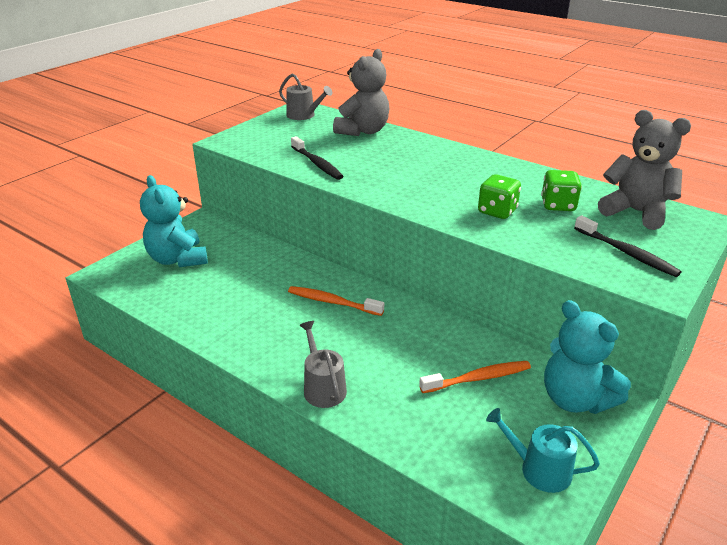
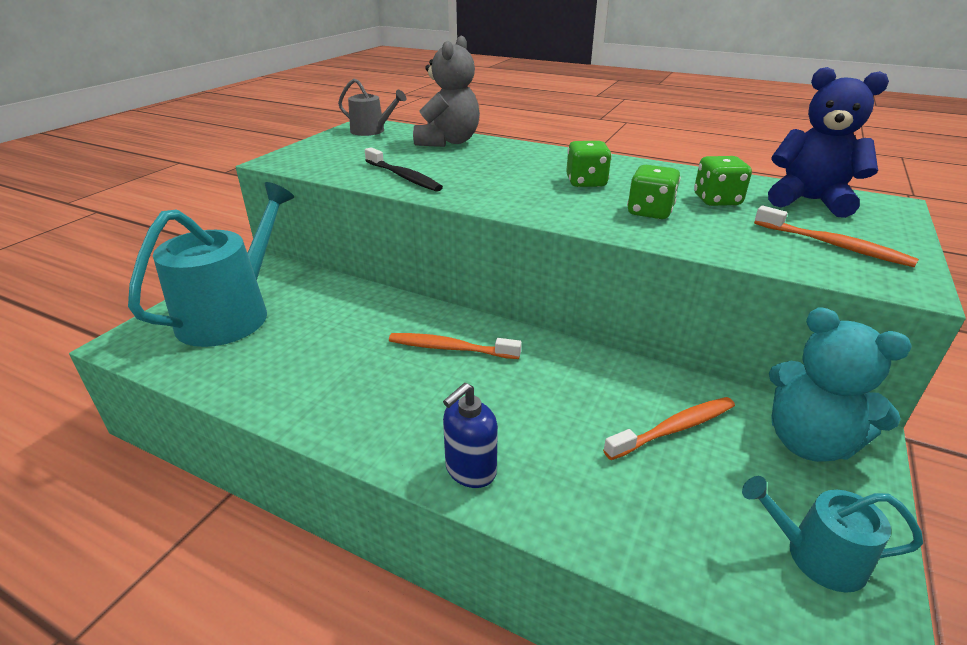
camera: 10 degrees left, 0 degrees up
turquoise teddy bear [140,175,208,268] -> turquoise watering can [128,182,294,347]
grey watering can [299,321,347,408] -> blue soap dispenser [443,383,498,488]
black toothbrush [574,216,682,277] -> orange toothbrush [754,206,919,267]
grey teddy bear [598,110,691,230] -> blue teddy bear [768,67,889,218]
none -> green dice [566,141,612,187]

